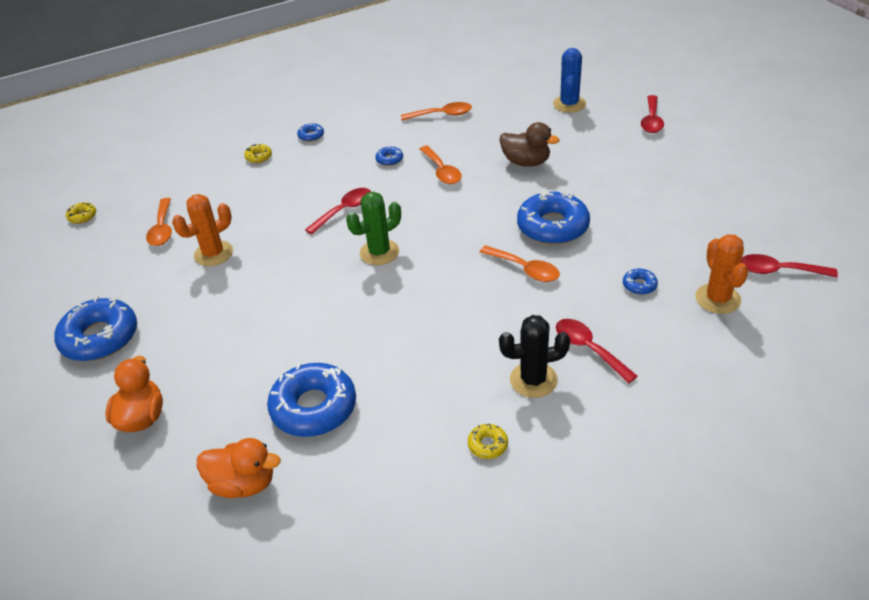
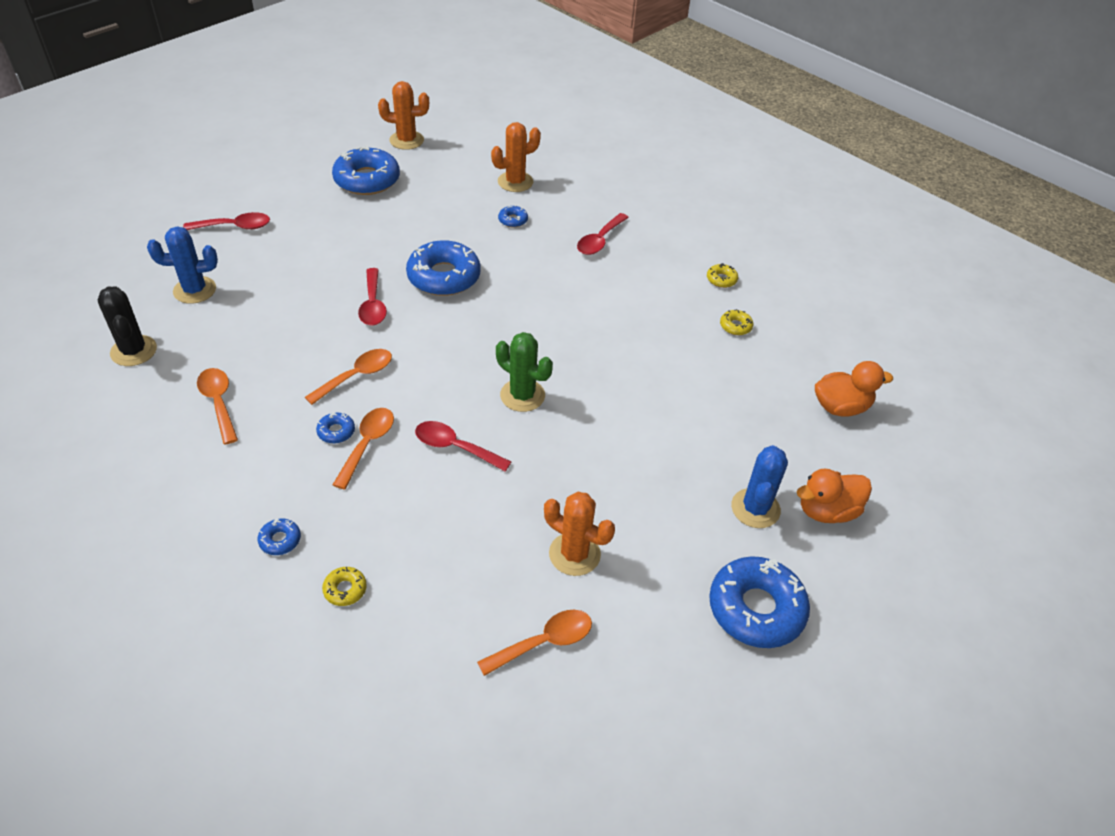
camera: 115 degrees left, 5 degrees up
yellow donut [66,202,96,224] -> yellow donut moved to [720,309,753,335]
orange duck [196,438,281,498] -> orange duck turned 90 degrees clockwise [815,361,893,417]
blue donut [267,363,356,437] -> blue donut moved to [332,146,400,195]
orange spoon [479,245,560,282] -> orange spoon moved to [333,408,394,490]
brown duck [499,122,560,167] -> none
black cactus [499,315,570,398] -> black cactus moved to [98,286,157,366]
red spoon [741,254,838,278] -> red spoon moved to [358,268,387,326]
none -> orange cactus [378,81,429,150]
none -> blue cactus [731,445,788,528]

